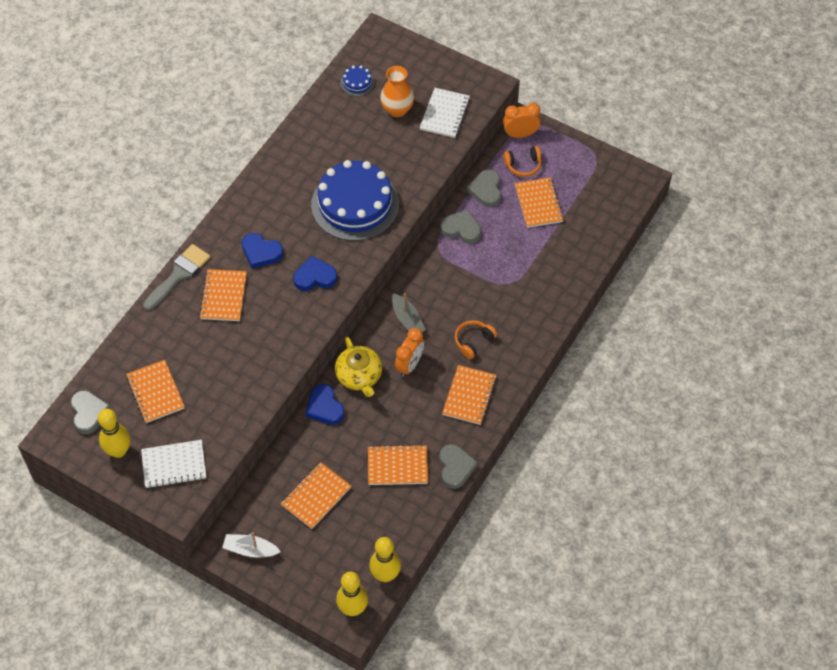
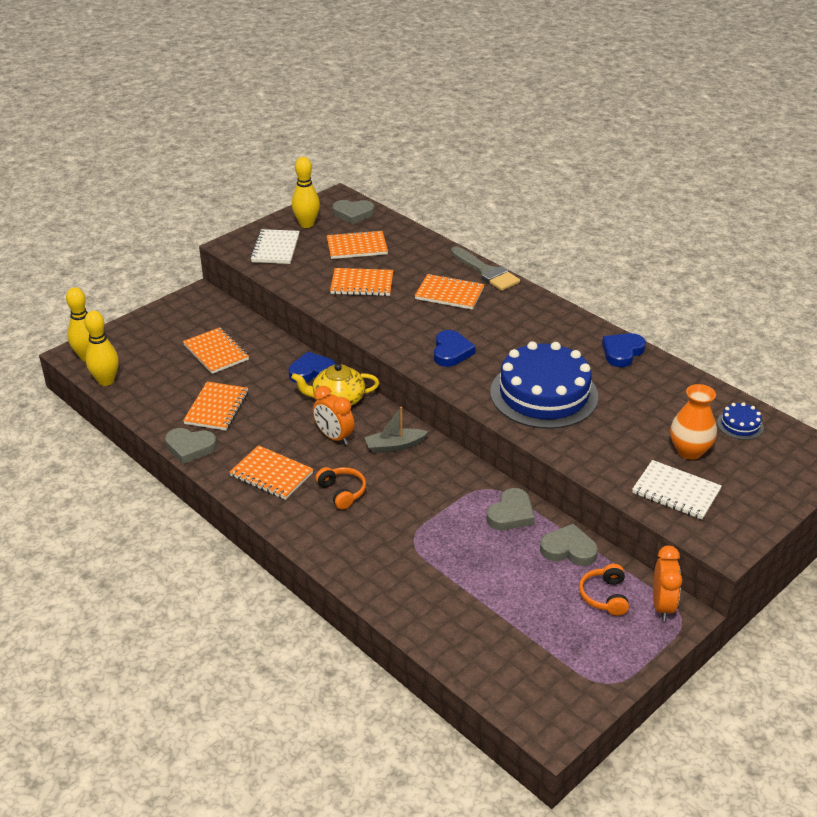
camera: 105 degrees right, 20 degrees down
white boat [222,532,281,557] -> none
blue heart [242,233,283,268] -> blue heart moved to [602,333,646,367]
orange notebook [515,177,564,228] -> orange notebook moved to [330,268,393,296]

